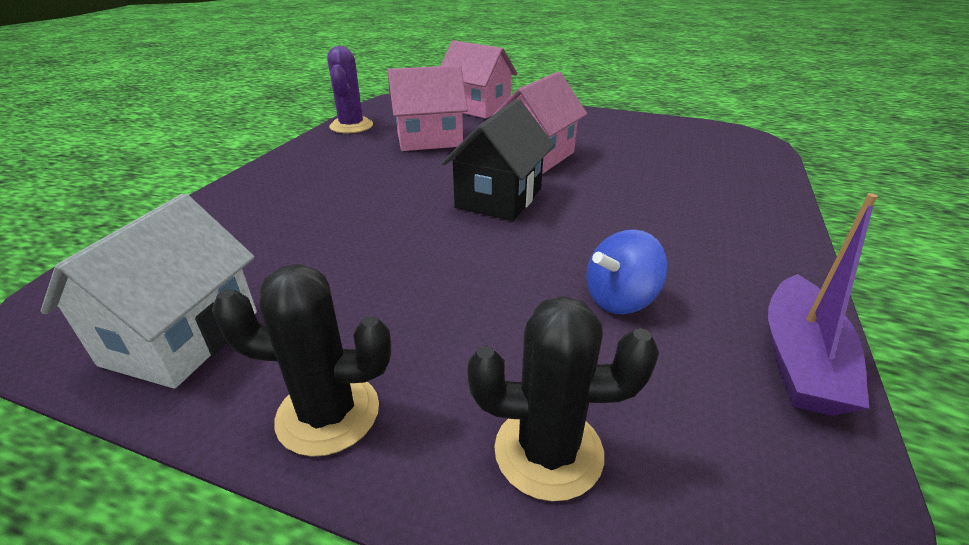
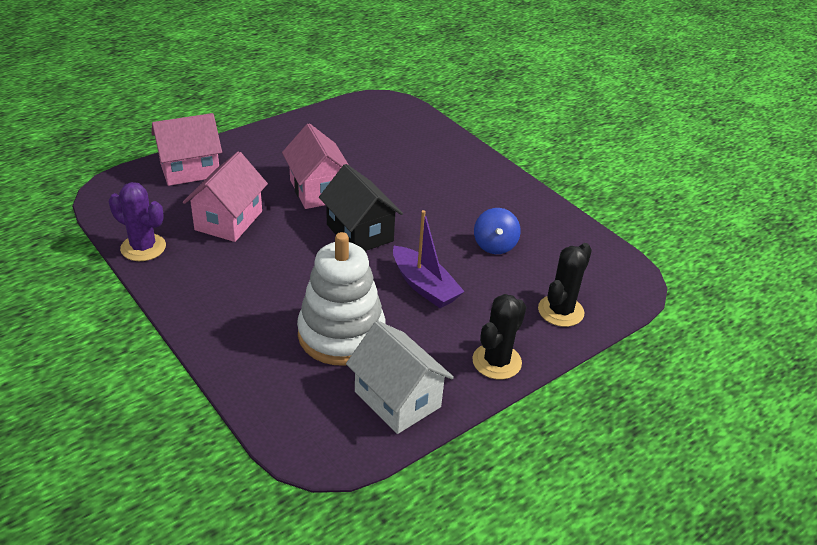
camera: 60 degrees left, 5 degrees up
purple boat [768,193,878,416] -> purple boat moved to [393,210,465,308]
none -> white stacking toy [297,232,386,365]

